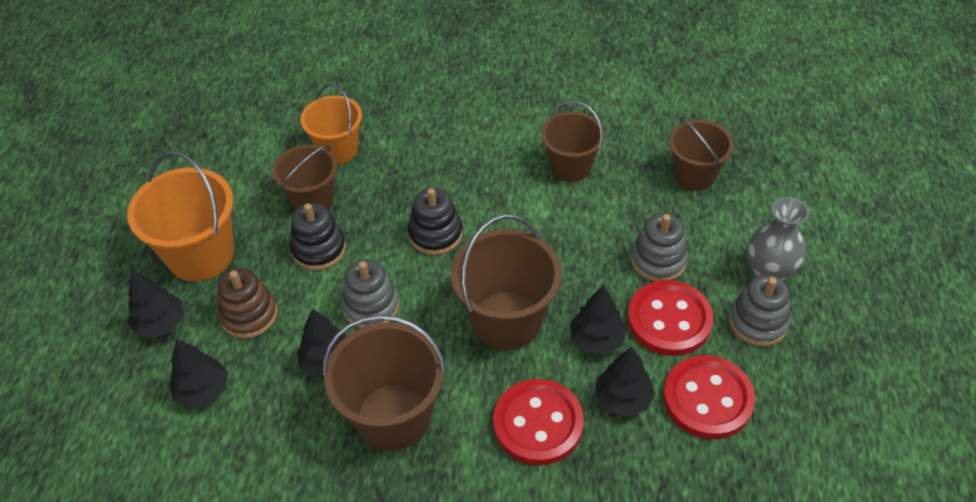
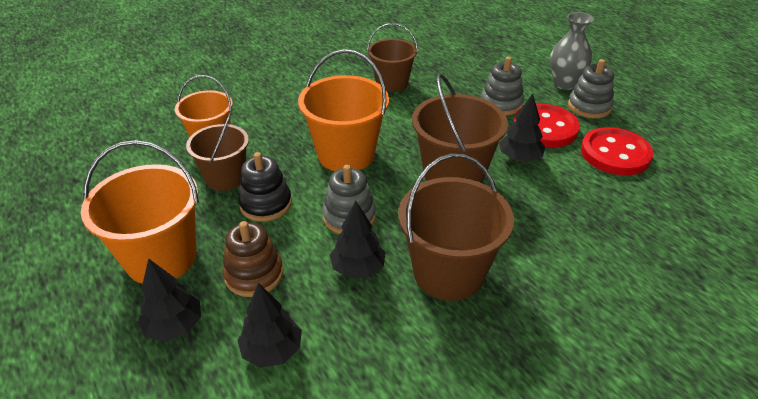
camera: 40 degrees left, 10 degrees down
black stacking toy [408,188,463,255] -> orange bucket [298,49,389,171]
red button [493,379,584,465] -> none
black tree [595,347,655,417] -> none
brown bucket [669,117,734,191] -> none

